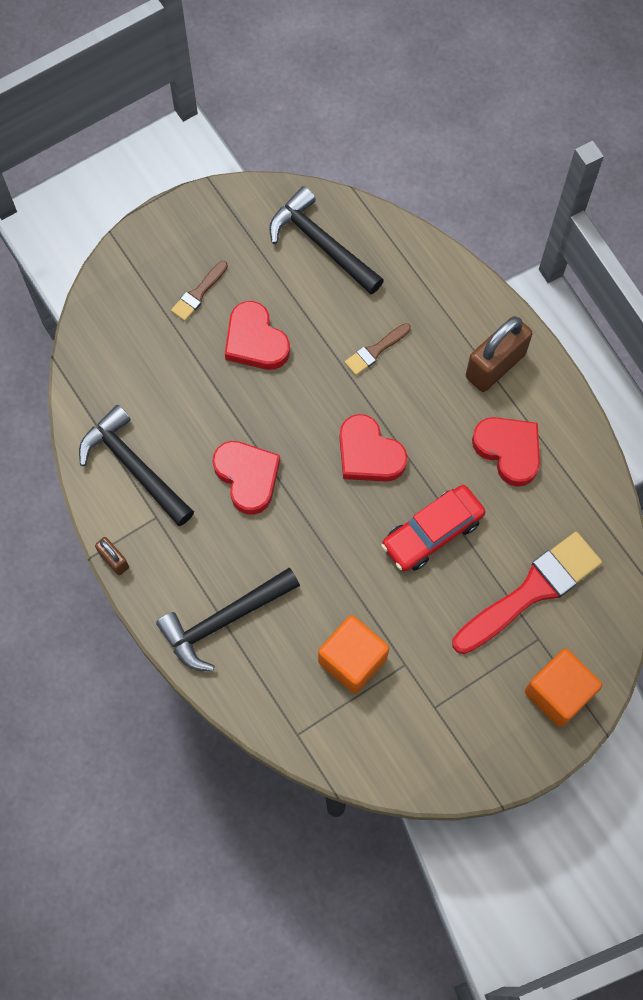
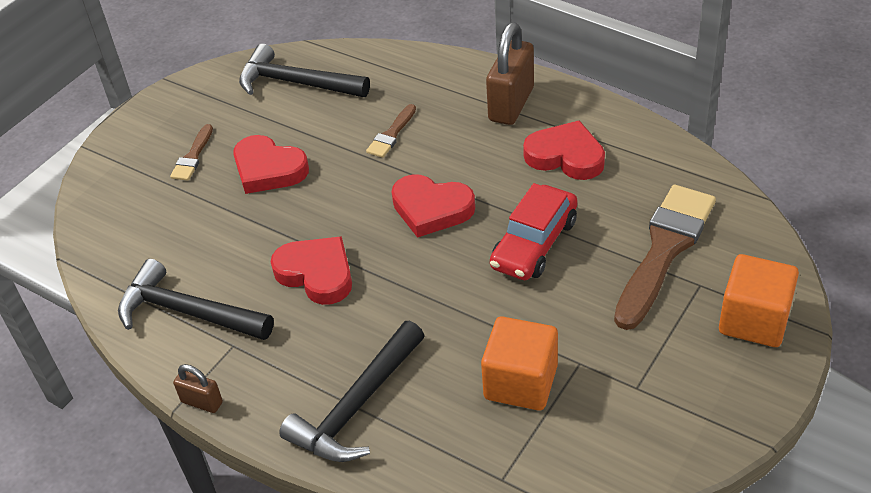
camera: 20 degrees left, 25 degrees down
red brush [452,532,602,654] -> brown brush [614,185,716,330]

